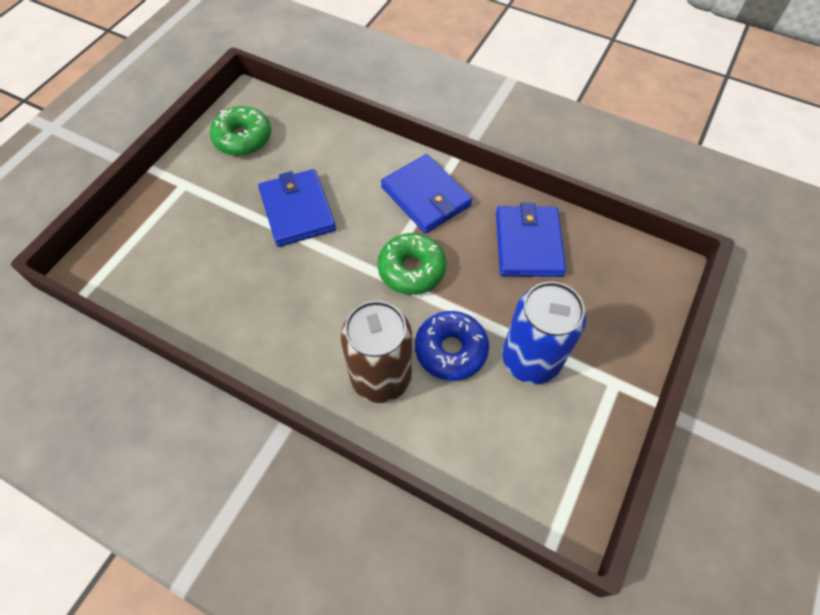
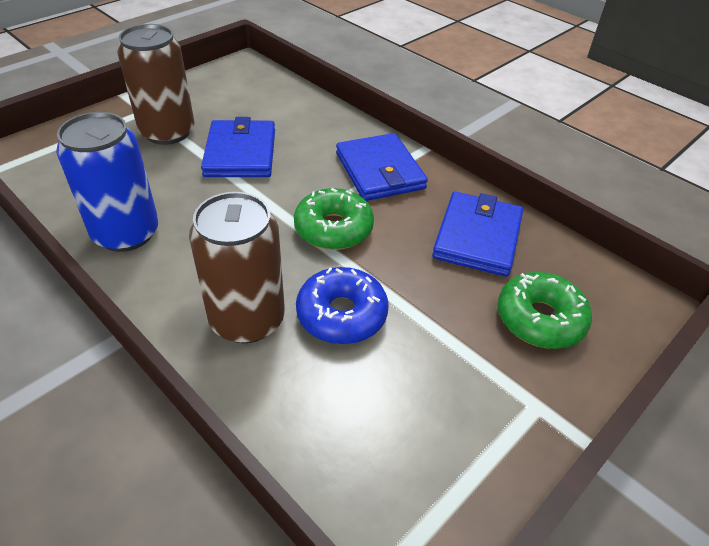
camera: 15 degrees right, 15 degrees down
green donut [210,106,271,156] -> green donut moved to [497,272,592,349]
blue can [502,281,586,384] -> blue can moved to [56,112,159,252]
none -> brown can [117,24,195,145]

